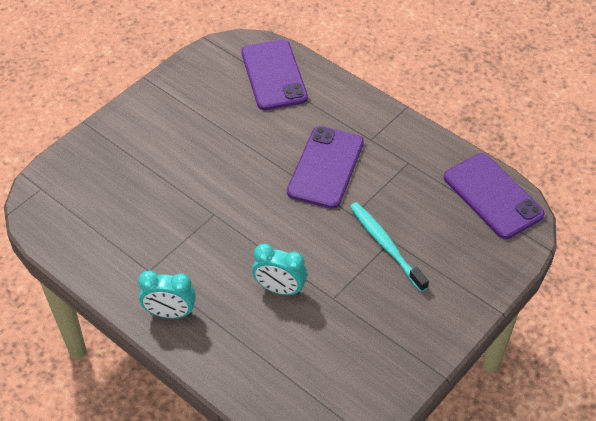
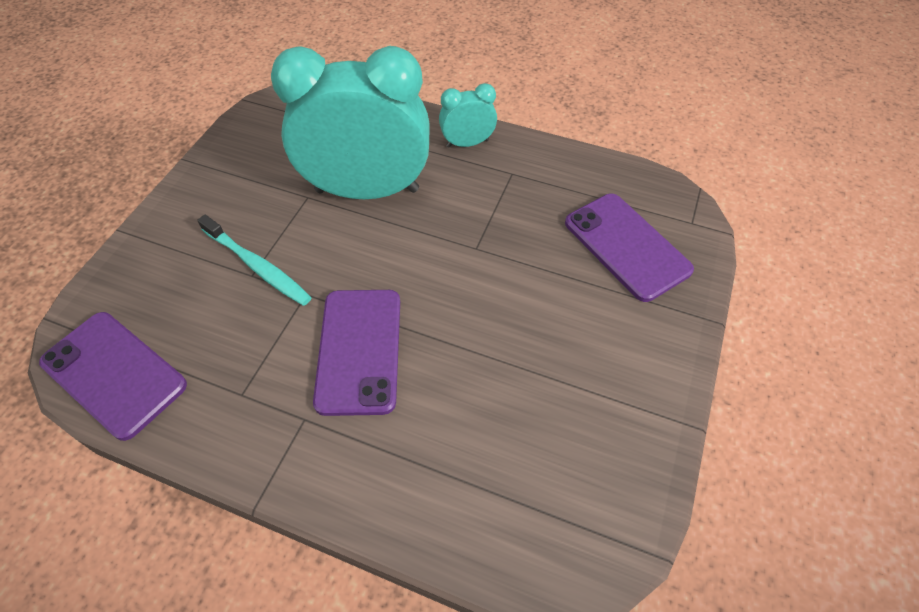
camera: 160 degrees right, 5 degrees up
purple phone [241,39,308,110] -> purple phone moved to [565,194,694,302]
turquoise clock [252,243,307,295] -> turquoise clock [271,46,430,199], size x2.23

